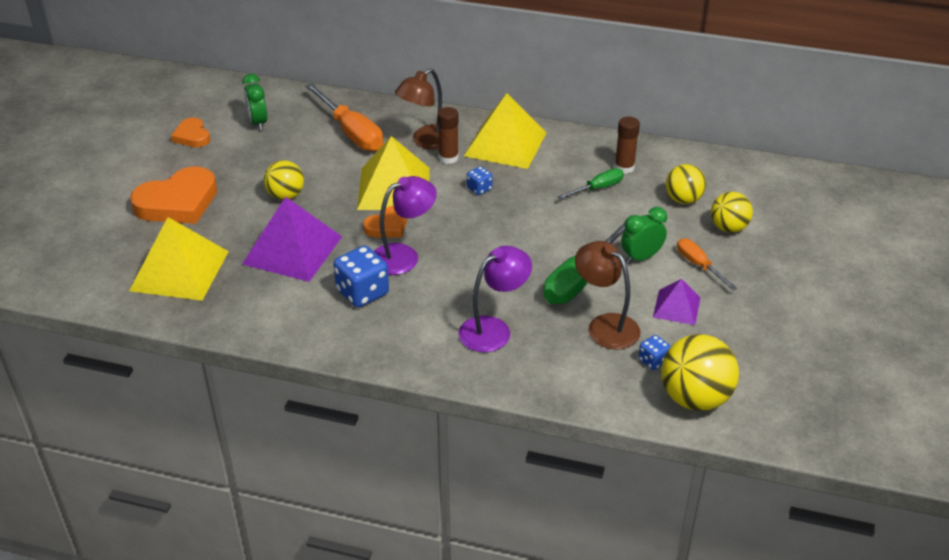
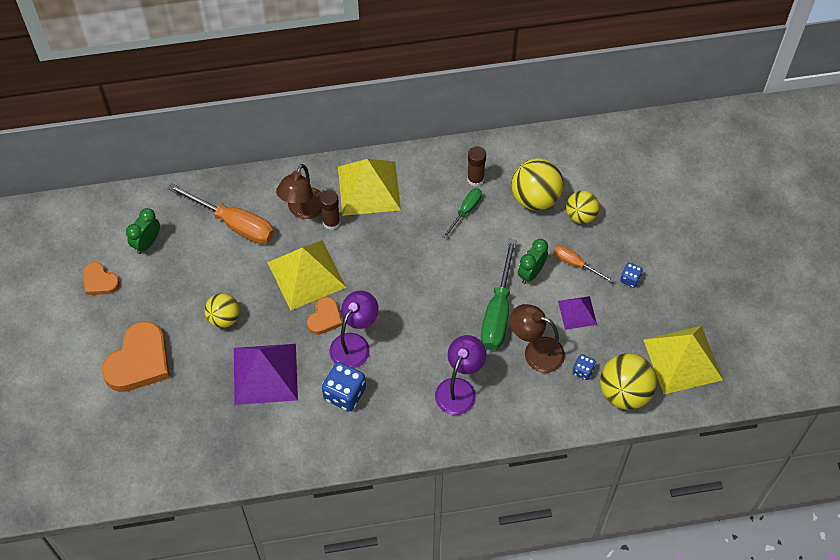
camera: 25 degrees left, 20 degrees up
yellow pyramid [129,217,229,301] -> yellow pyramid moved to [644,326,723,394]
green clock [243,74,267,131] -> green clock turned 75 degrees clockwise [126,208,160,254]
blue dice [467,166,493,195] -> blue dice moved to [620,263,643,288]
yellow ball [666,164,706,204] -> yellow ball [511,158,564,210], size x1.56

